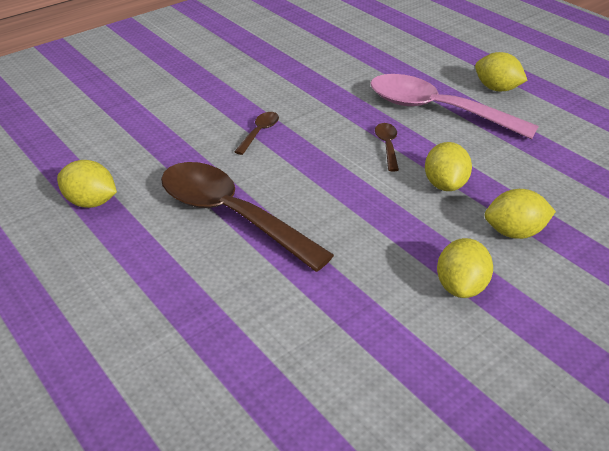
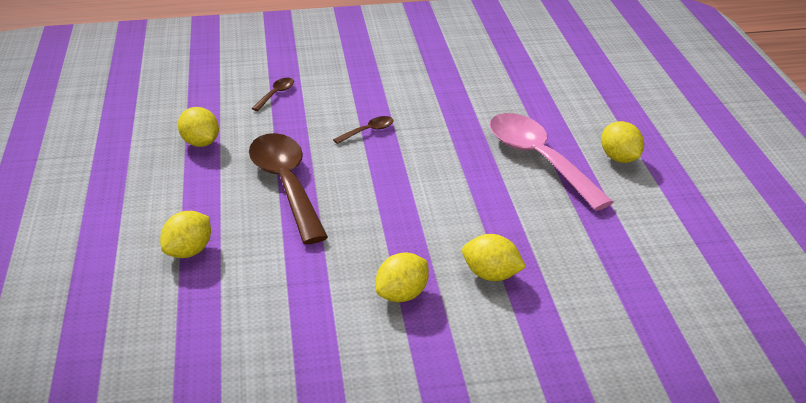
camera: 30 degrees right, 5 degrees down
brown spoon [375,123,399,171] -> brown spoon moved to [252,78,294,111]
yellow lemon [425,142,472,191] -> yellow lemon moved to [160,211,211,258]

